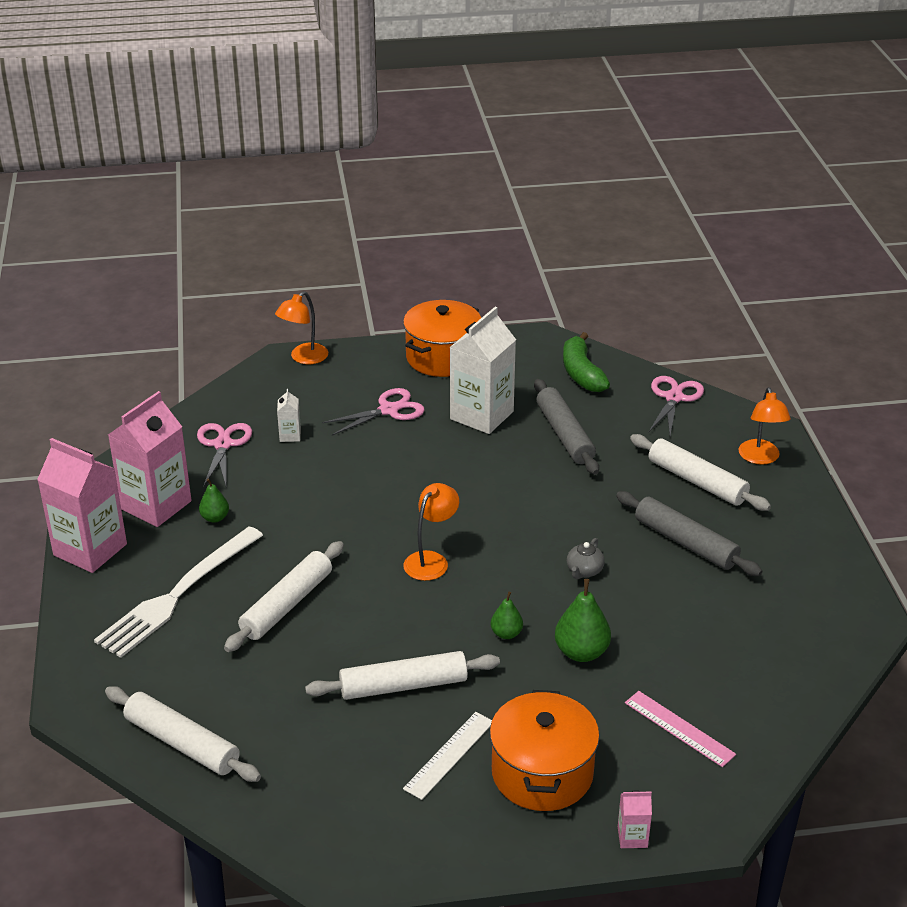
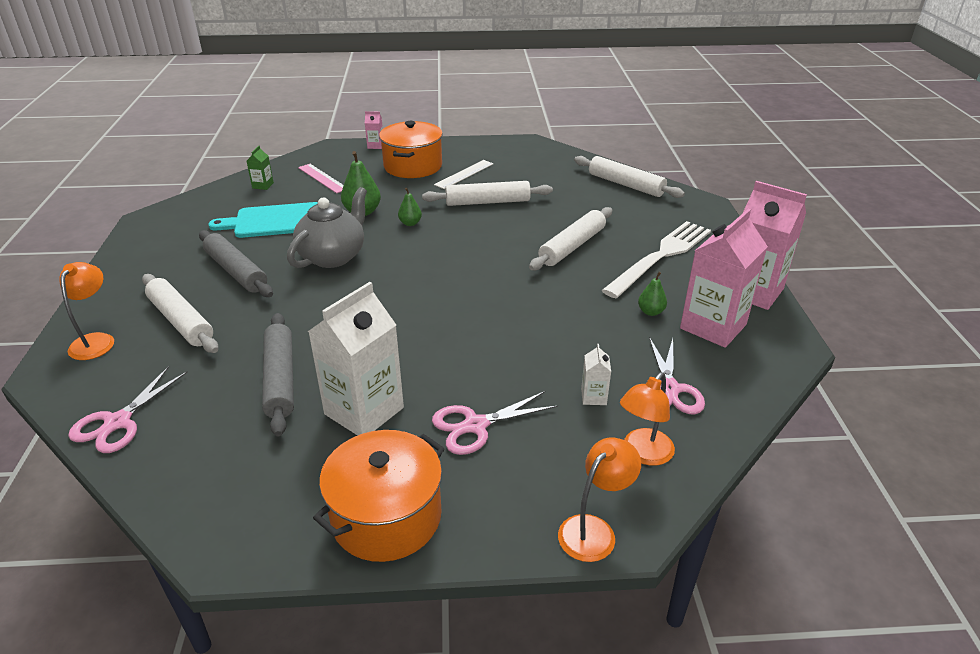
camera: 175 degrees left, 0 degrees up
orange lamp [403,483,459,581] -> orange lamp moved to [620,372,675,466]
green banana [563,332,610,392] -> none
grey teapot [567,538,605,579] -> grey teapot [287,187,367,268], size x2.23
none -> turquoise cutting board [209,202,318,238]
none -> green carton [247,146,274,190]

